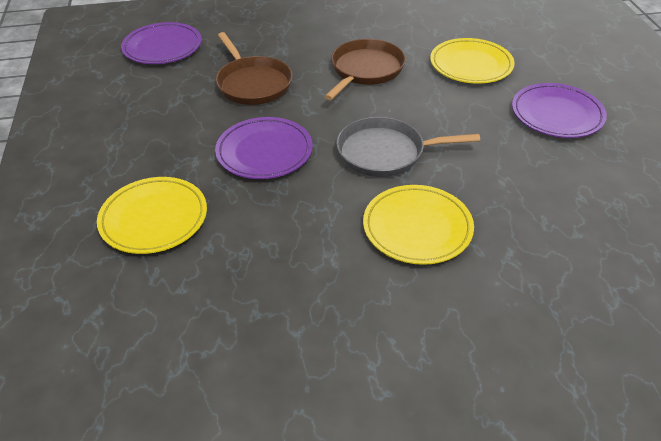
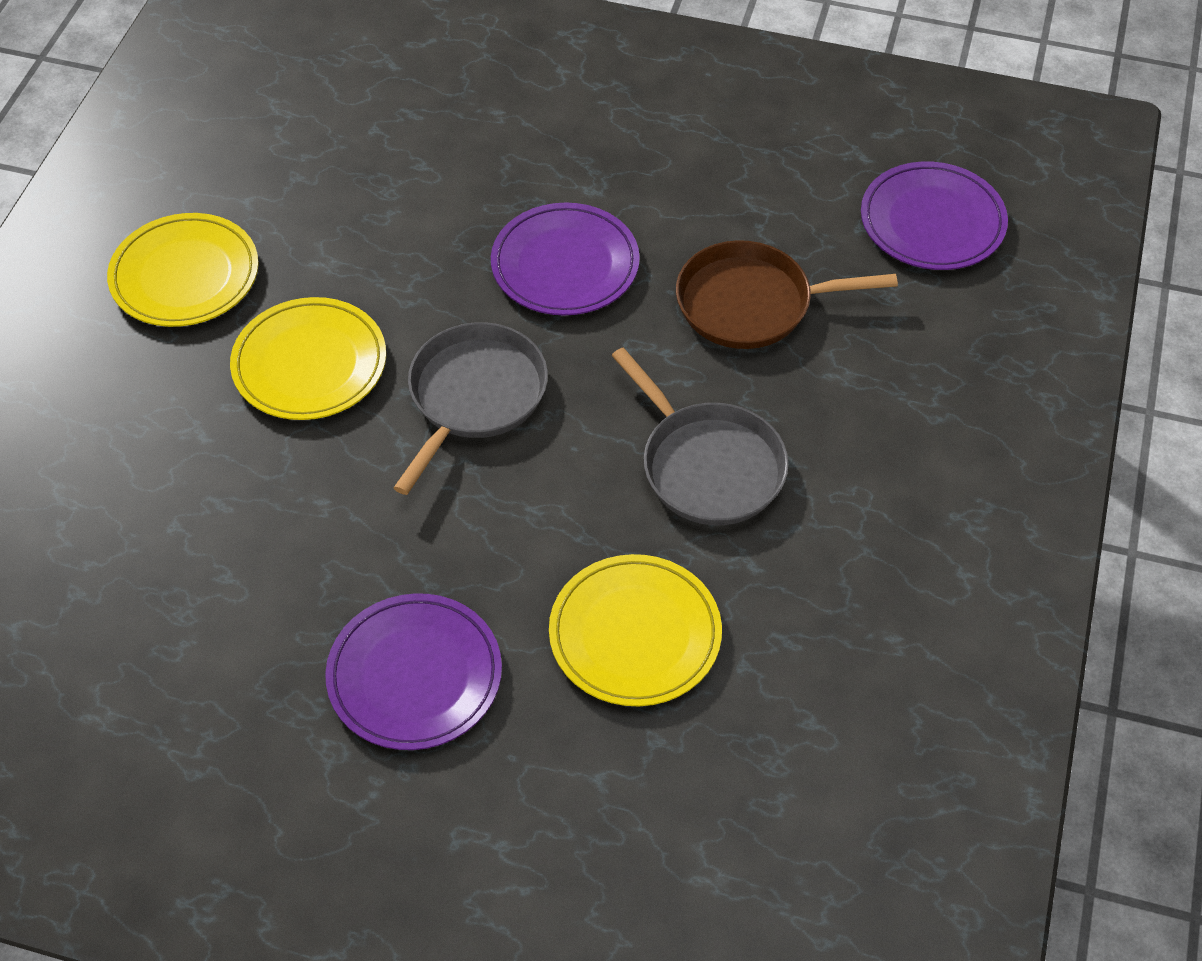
camera: 115 degrees right, 10 degrees up
yellow plate [97,177,207,254] -> yellow plate moved to [107,213,259,327]
brown pan [324,39,406,100] -> grey pan [611,348,789,525]

